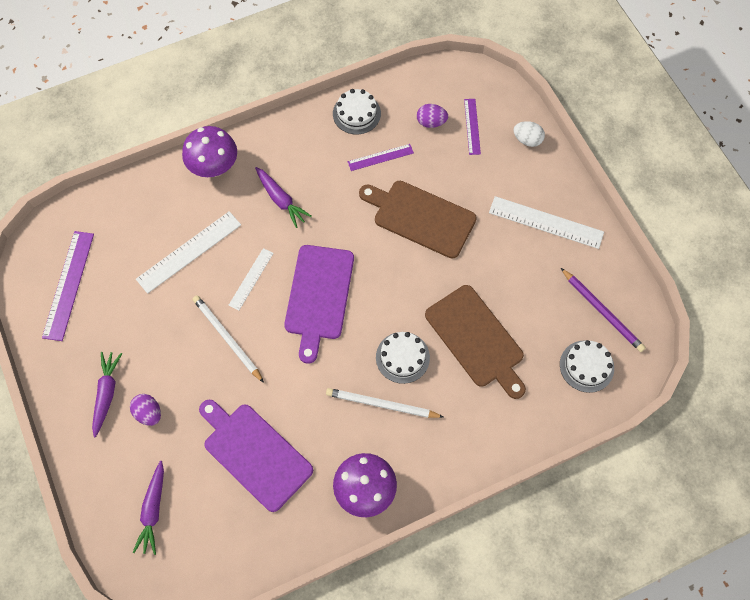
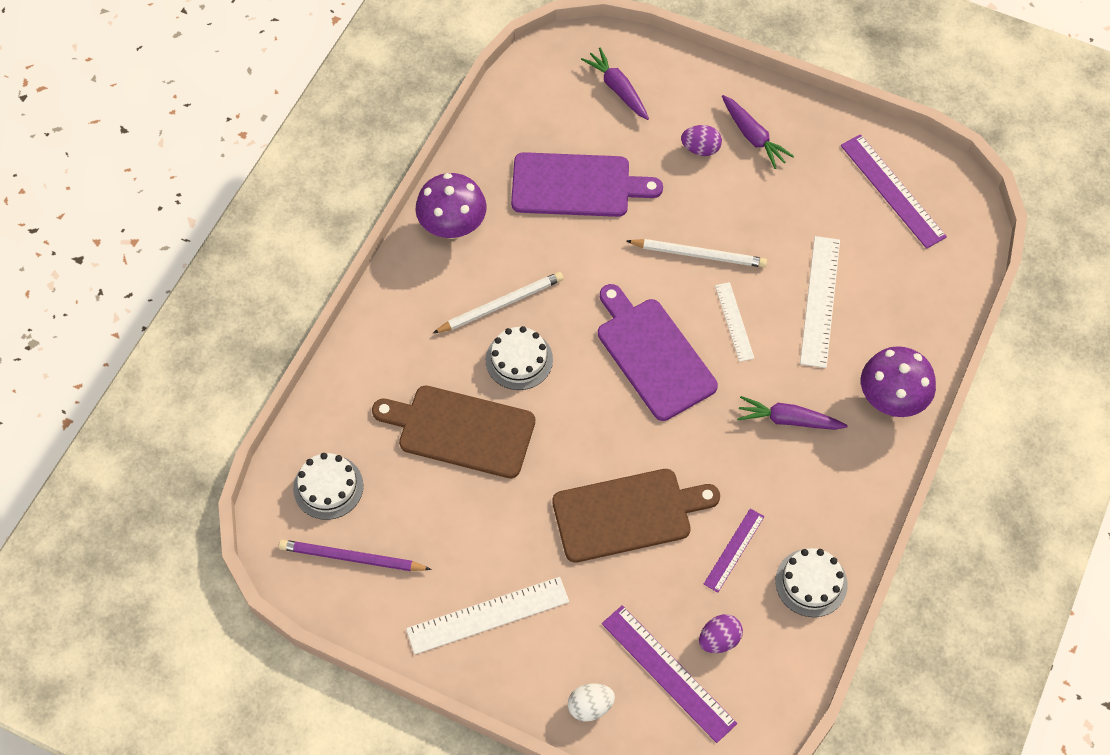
camera: 140 degrees right, 5 degrees down
purple ruler [464,99,481,155] -> purple ruler [602,605,737,743], size x1.68

